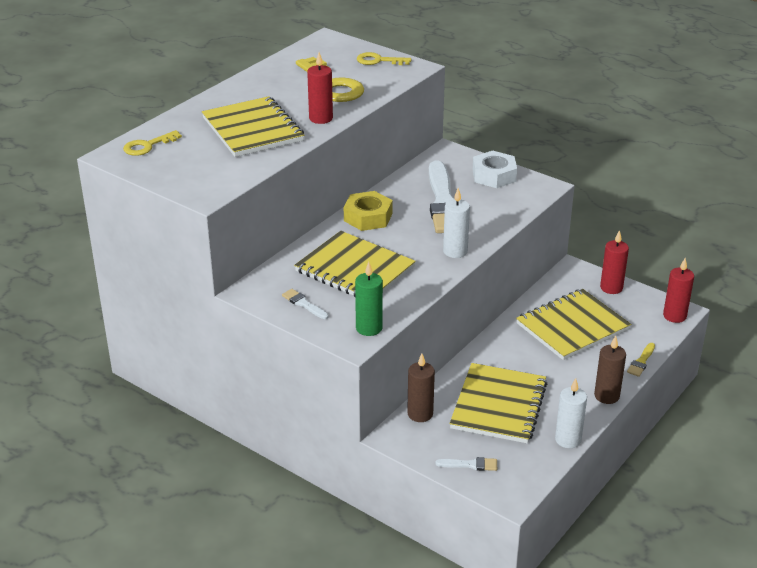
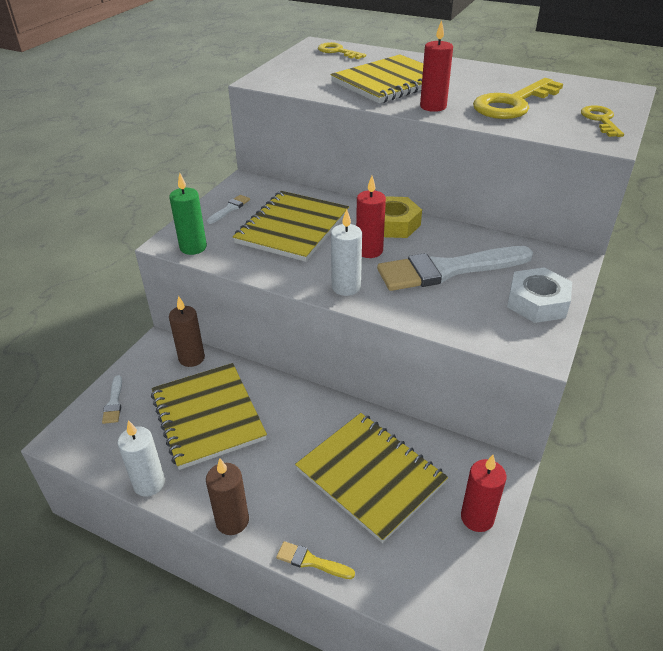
camera: 80 degrees right, 5 degrees up
yellow notebook [450,363,547,443] -> yellow notebook turned 60 degrees clockwise [151,363,267,470]
red candle [663,258,694,323] -> red candle moved to [356,176,386,258]

